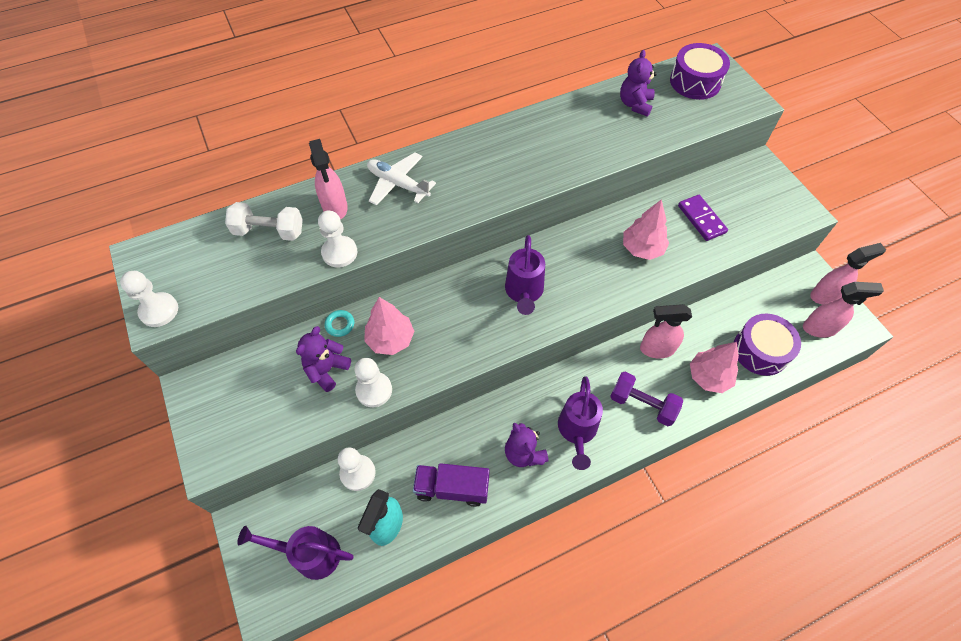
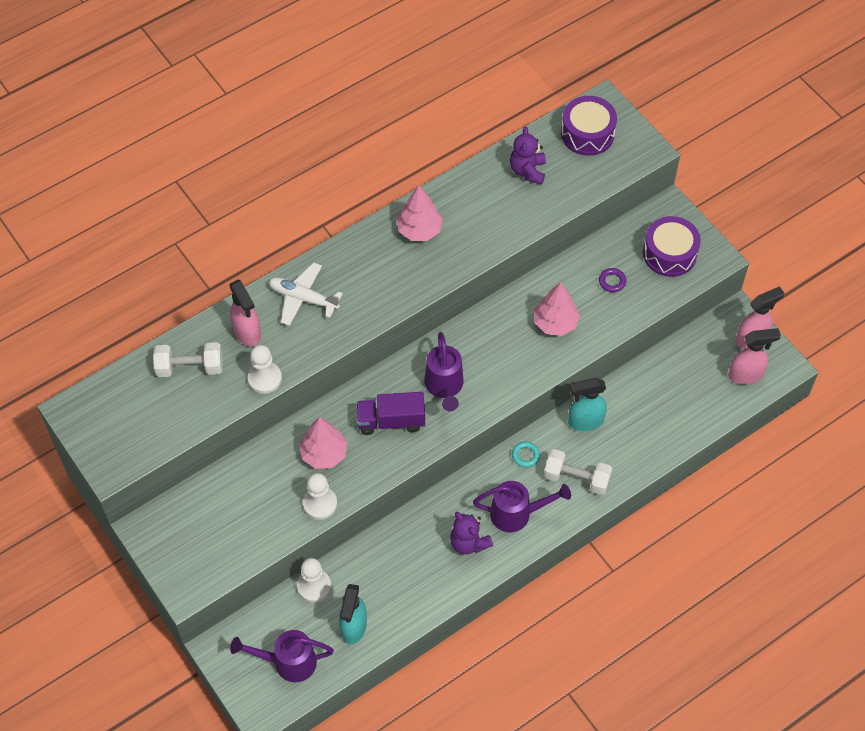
camera: 10 degrees left, 0 degrees up
white pawn [120,271,178,327] -> none
purple teddy bear [296,326,351,392] -> none
turquoise ring [325,310,354,337] -> turquoise ring moved to [512,441,540,467]
purple truck [413,463,490,507] -> purple truck moved to [356,392,425,435]
purple watering can [558,376,603,470] -> purple watering can turned 90 degrees counterclockwise [473,481,571,533]
purple dumbbell [610,372,683,426] -> white dumbbell [544,449,612,495]
pink spray bottle [640,304,692,358] -> turquoise spray bottle [568,378,607,431]
purple domino [678,195,728,241] -> purple ring [599,268,626,292]
pink tree [690,342,739,393] -> pink tree moved to [396,186,443,241]
purple drum [734,314,801,376] -> purple drum moved to [643,216,701,277]

